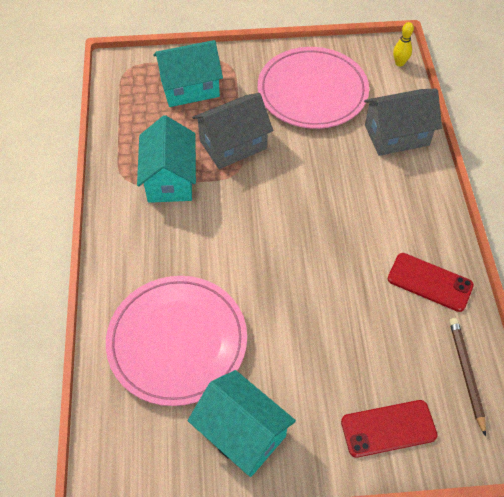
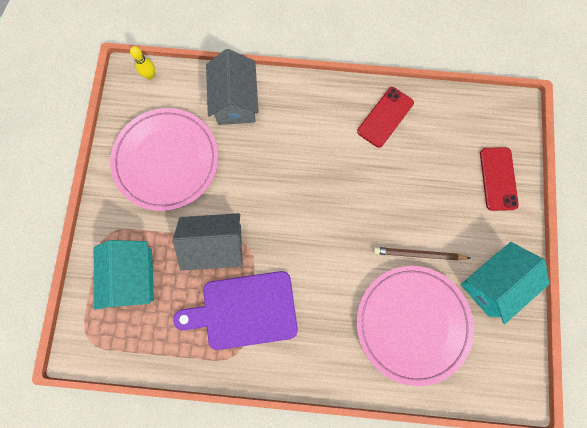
camera: 80 degrees left, 20 degrees up
turquoise house [137,115,196,203] -> purple cutting board [173,271,298,350]
grey house [192,93,273,169] -> grey house turned 75 degrees counterclockwise [173,213,243,271]
brown pencil [449,318,486,437] -> brown pencil moved to [374,247,470,260]

